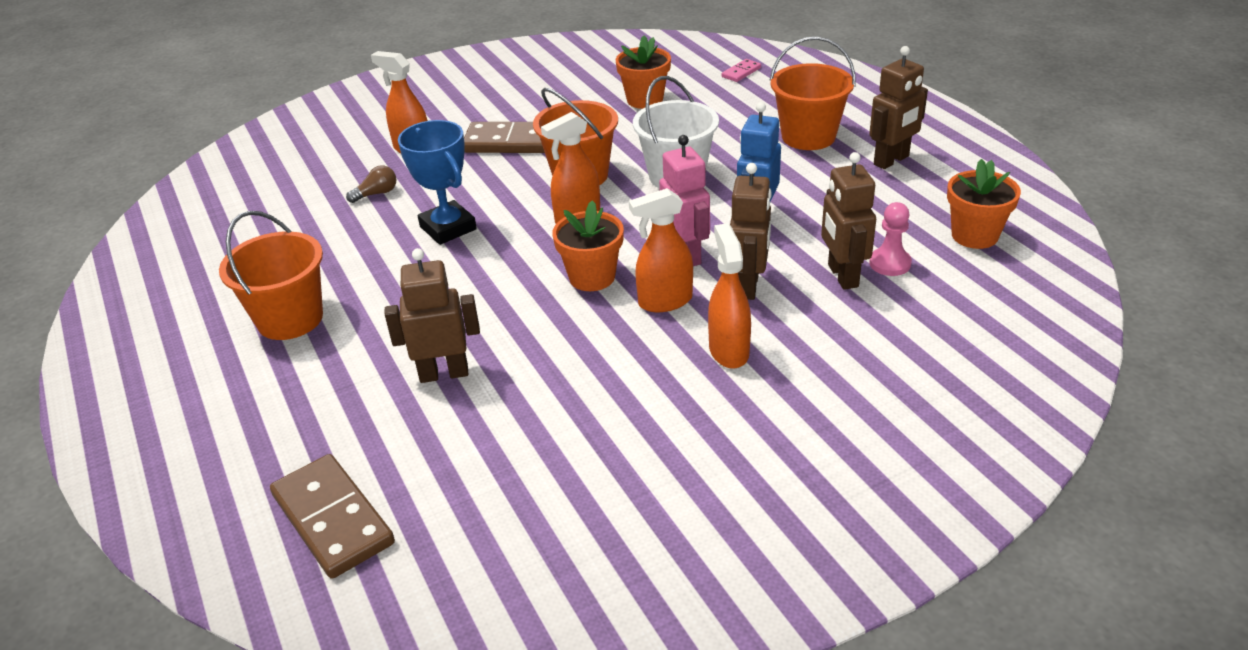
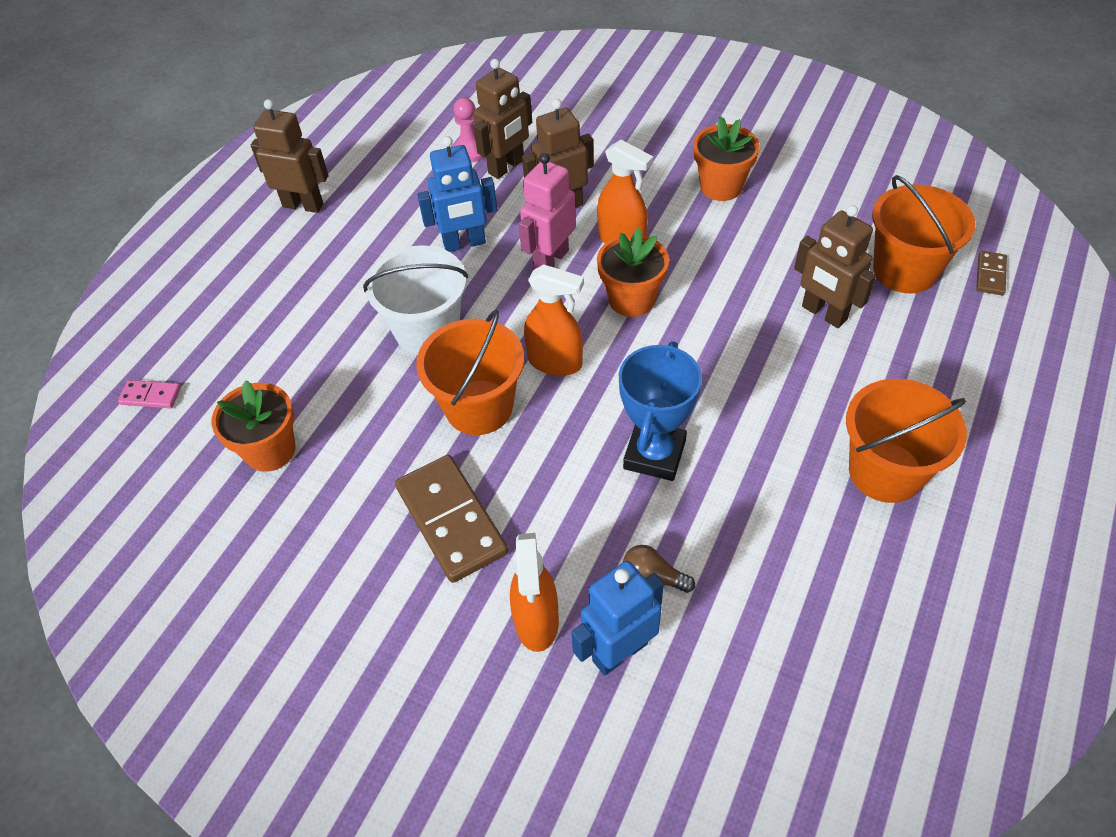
camera: 125 degrees left, 15 degrees up
brown domino [270,454,395,579] -> brown domino [976,251,1007,295], size x0.48
orange spray bottle [708,223,751,369] -> none
orange bucket [769,37,856,150] -> orange bucket moved to [872,175,976,293]
orange flower pot [947,159,1021,249] -> orange flower pot moved to [693,116,760,201]
none -> blue robot [571,561,664,676]

